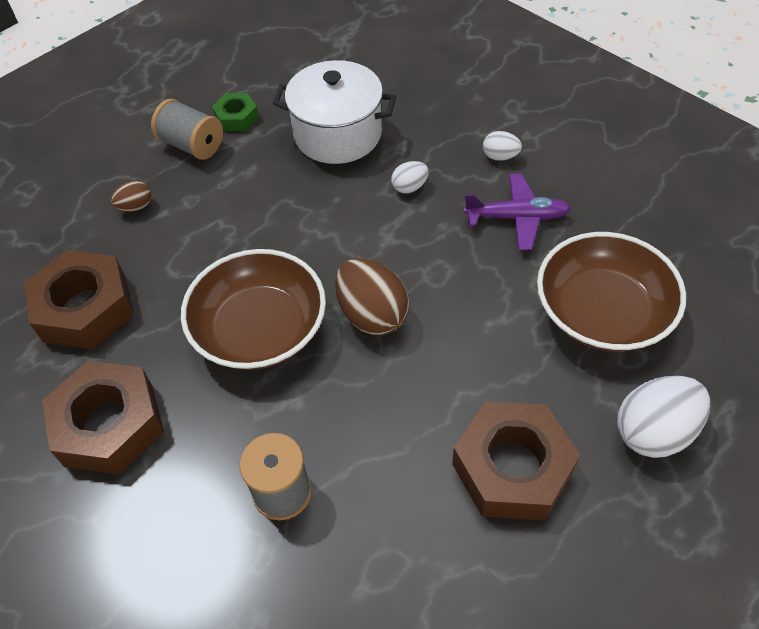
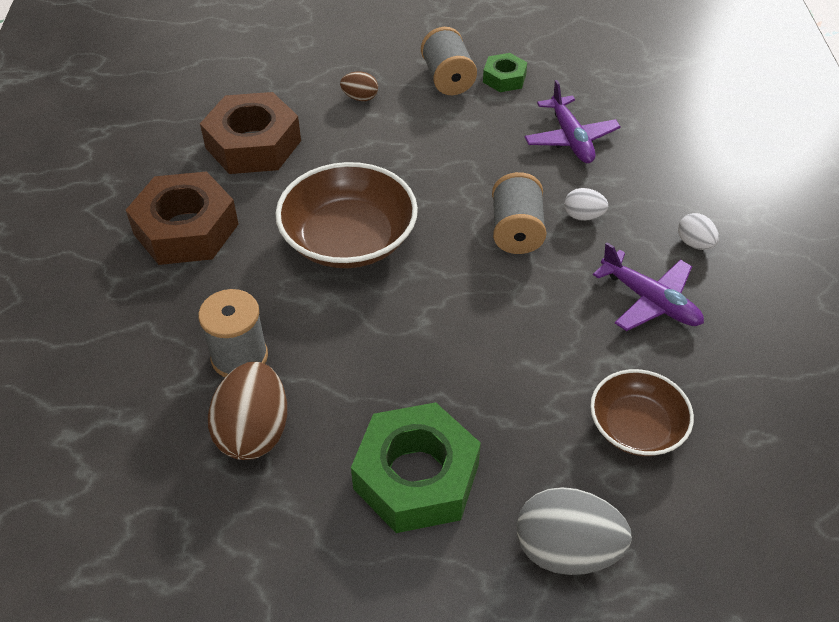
camera: 40 degrees right, 5 degrees down
white pot [273,60,396,164] -> purple plane [524,80,621,163]
brown egg [335,258,410,335] -> brown egg moved to [208,362,287,460]
brown nut [452,401,580,520] -> green nut [351,402,481,533]
brown bowl [537,232,686,352] -> brown bowl [590,369,694,456], size x0.62
white egg [617,376,710,458] -> grey egg [517,487,632,575]
none -> grey spool [492,172,546,254]

